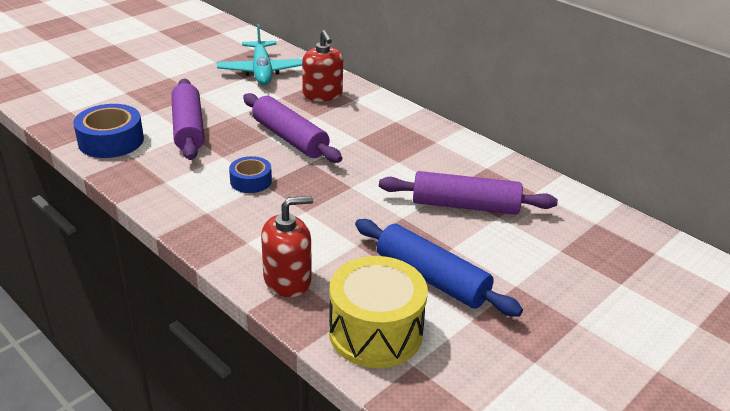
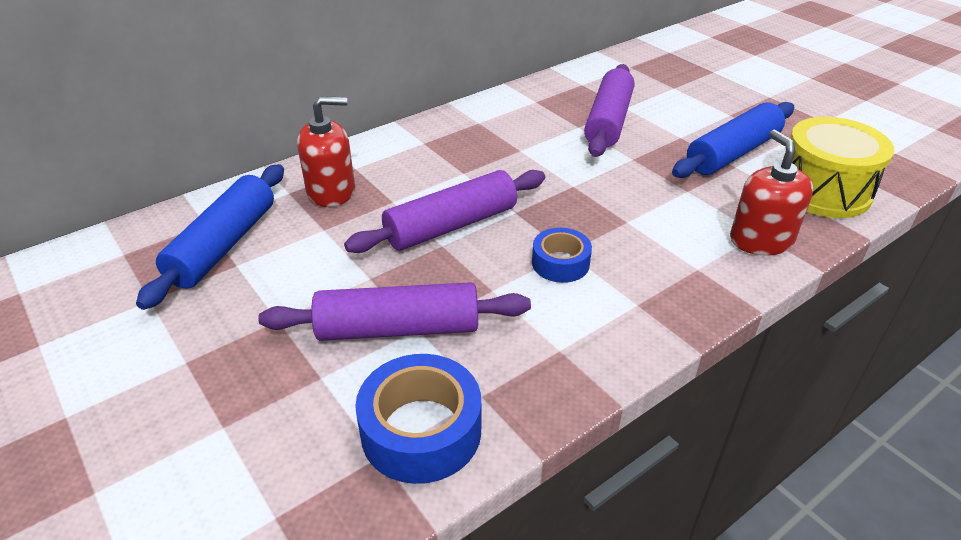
camera: 80 degrees left, 5 degrees up
turquoise plane [217,24,302,85] -> blue rolling pin [136,164,284,310]

